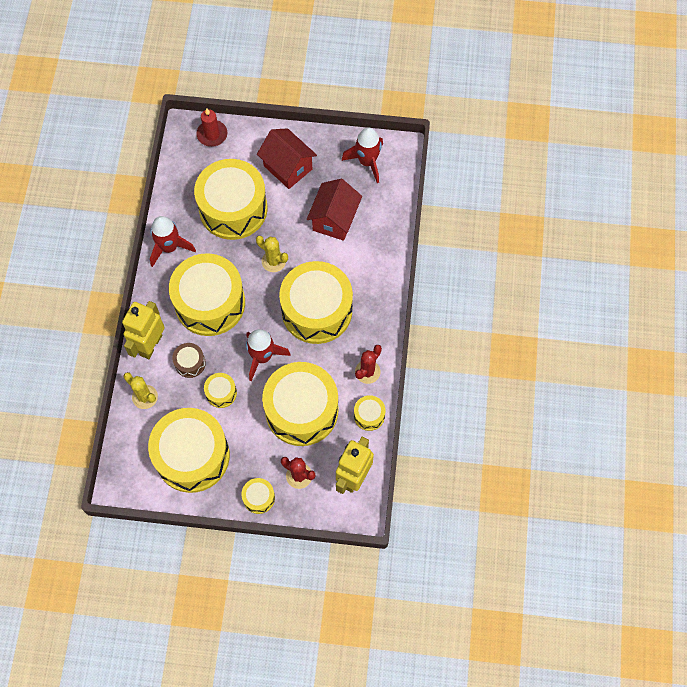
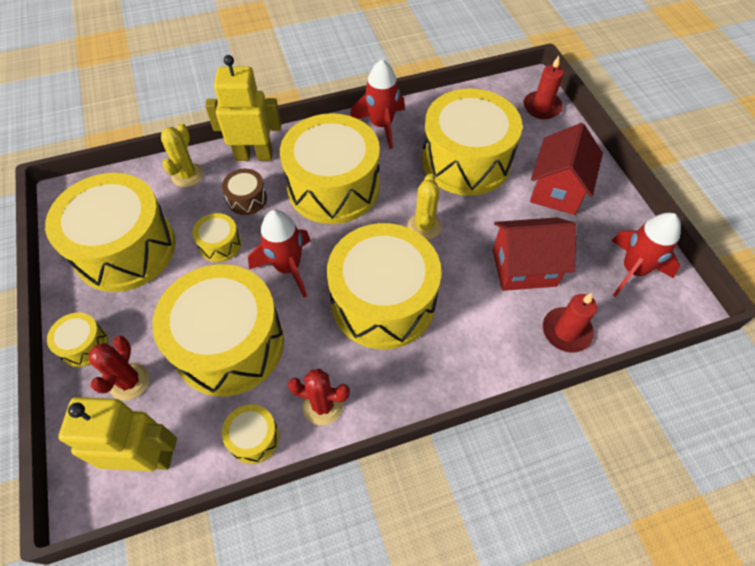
camera: 65 degrees right, 10 degrees down
none -> red candle [543,293,597,353]

